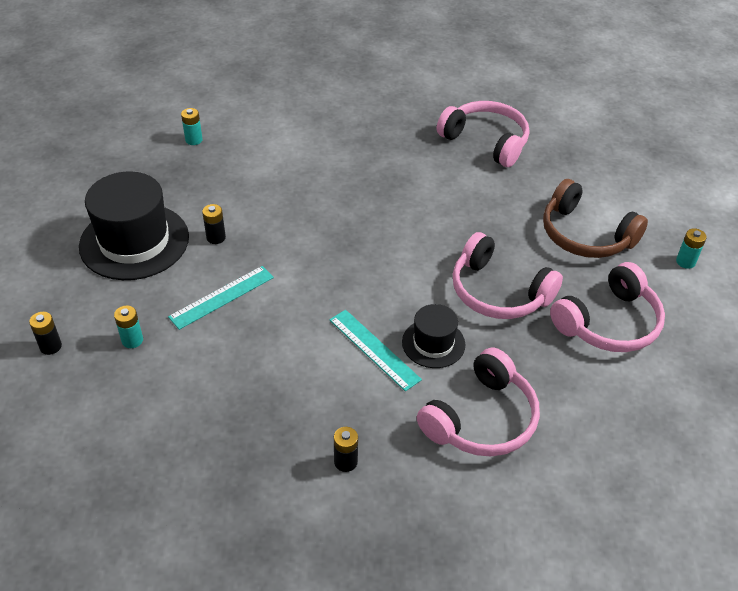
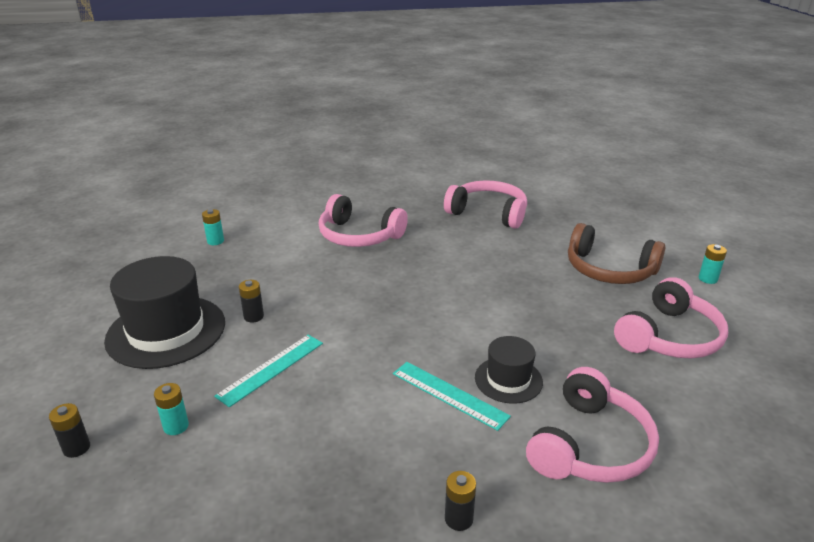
camera: 10 degrees left, 15 degrees down
pink headphones [453,232,563,319] -> pink headphones moved to [319,194,408,247]

